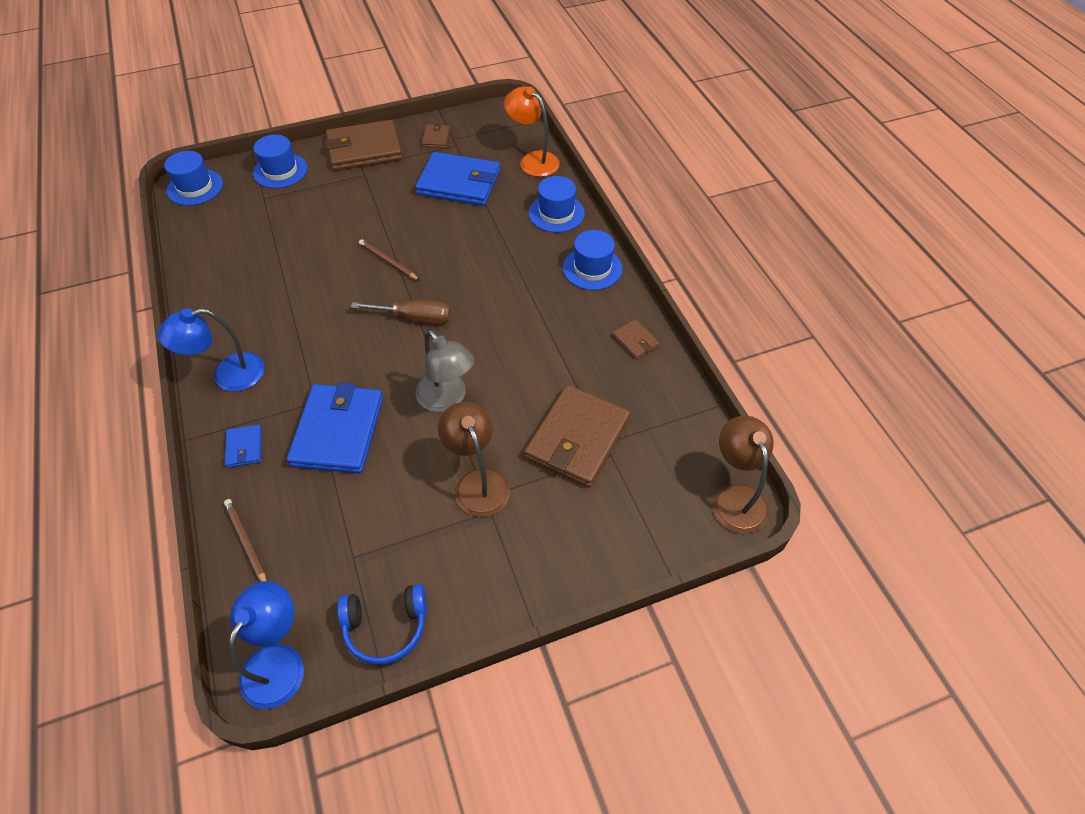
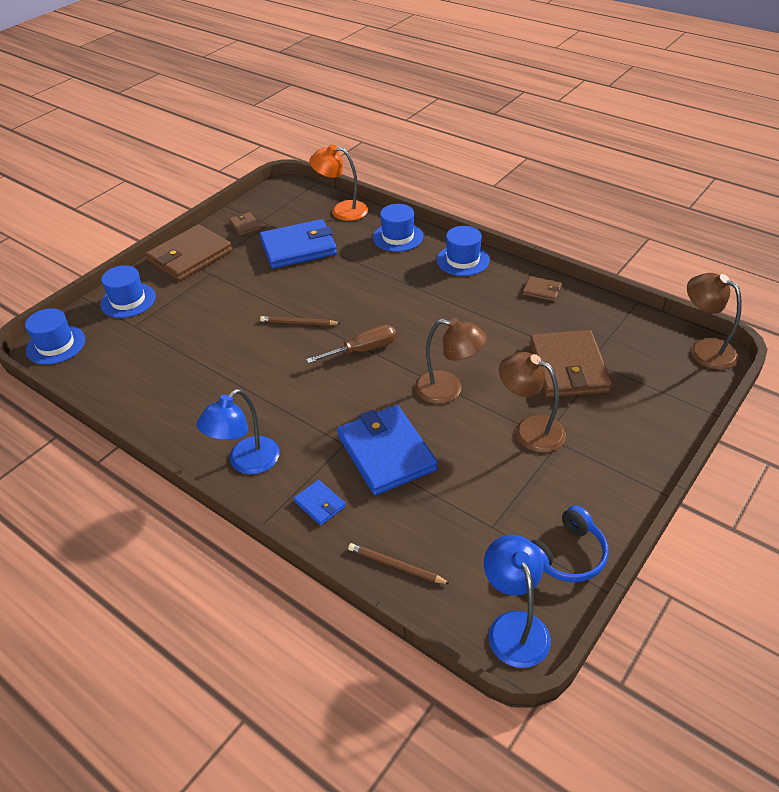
camera: 30 degrees left, 10 degrees down
grey lamp [415,330,475,412] -> brown lamp [415,318,487,404]

